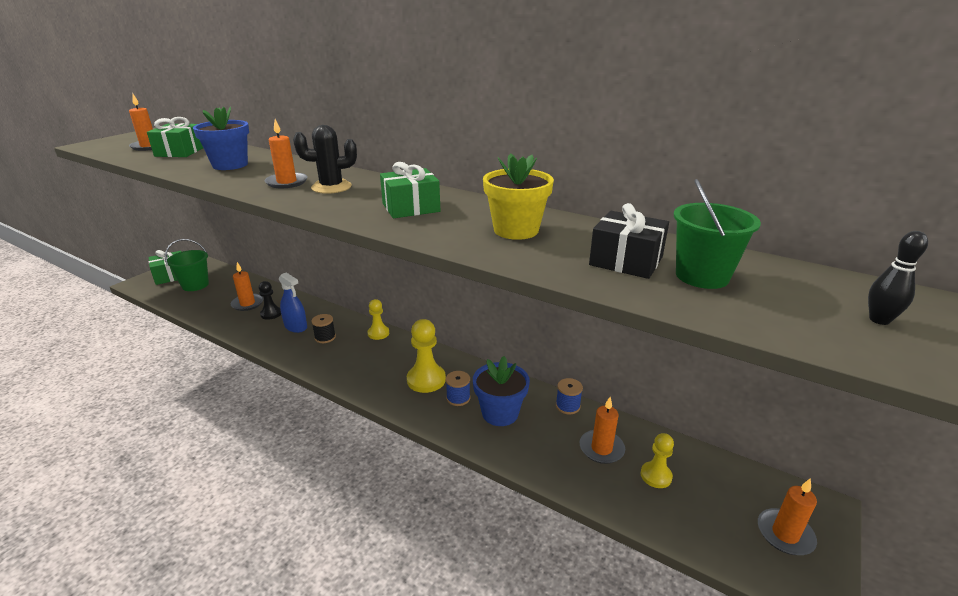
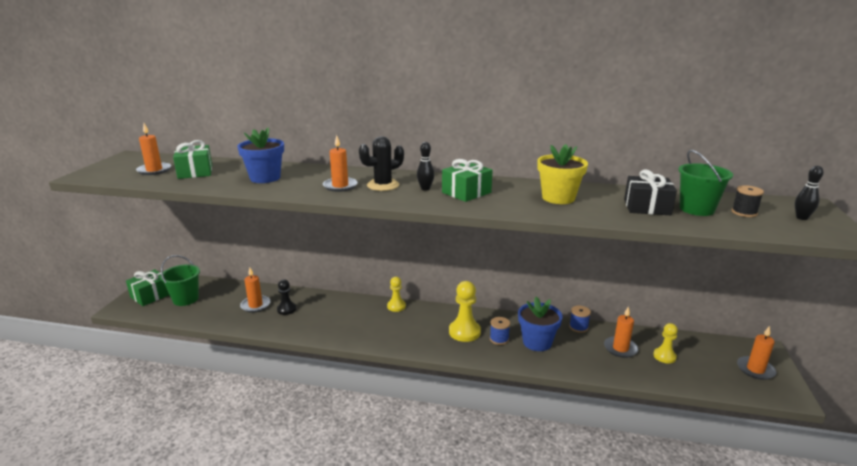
camera: 20 degrees left, 5 degrees down
blue spray bottle [279,273,307,333] -> none
black spool [311,314,336,343] -> black spool moved to [732,185,764,217]
none -> black bowling pin [417,142,434,191]

